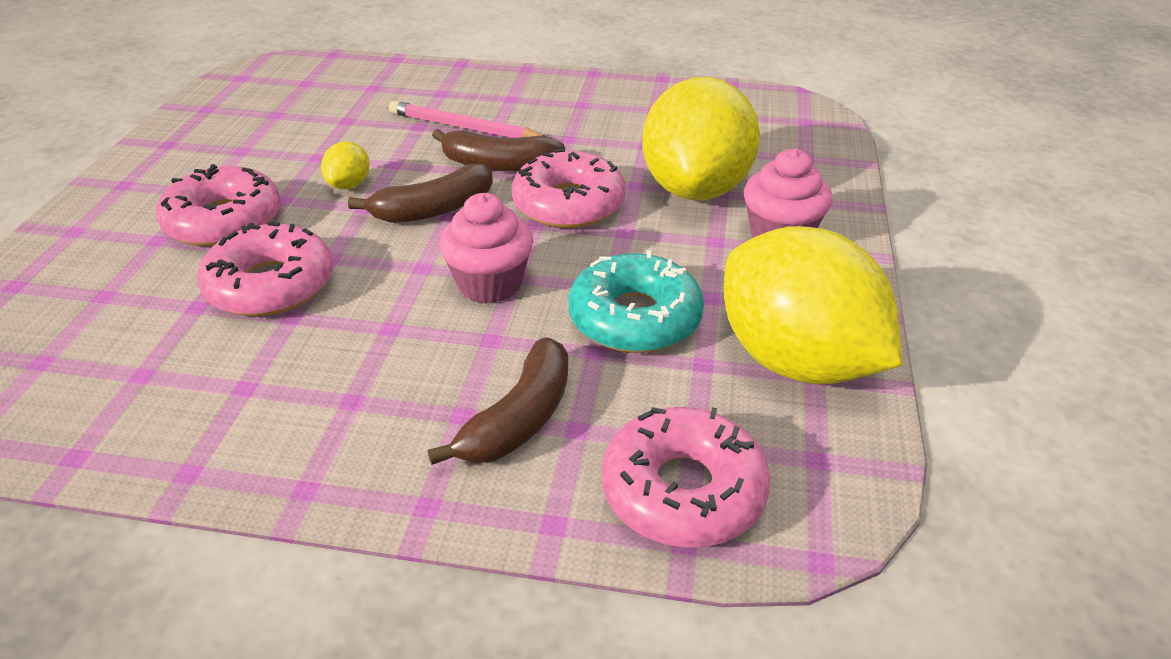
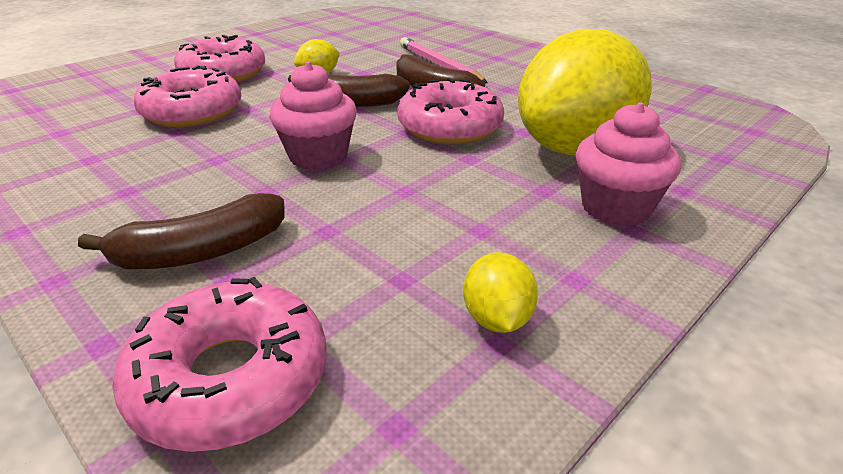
camera: 35 degrees right, 5 degrees down
turquoise donut [568,250,704,353] -> none
yellow lemon [724,226,902,385] -> yellow lemon [463,252,538,333], size x0.40

